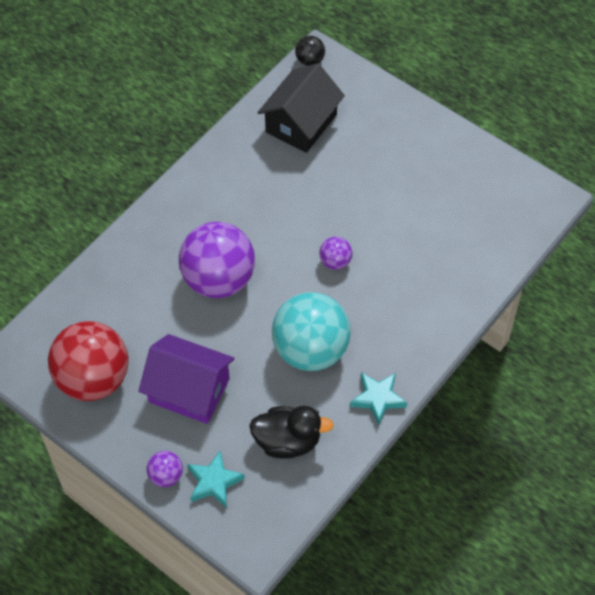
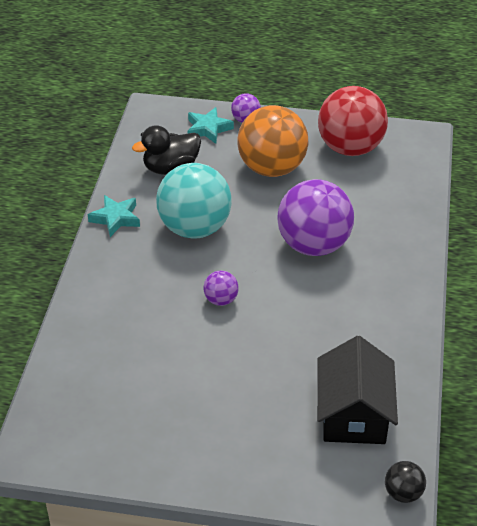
camera: 150 degrees right, 15 degrees down
purple house [138,334,234,424] -> orange ball [237,105,309,177]

